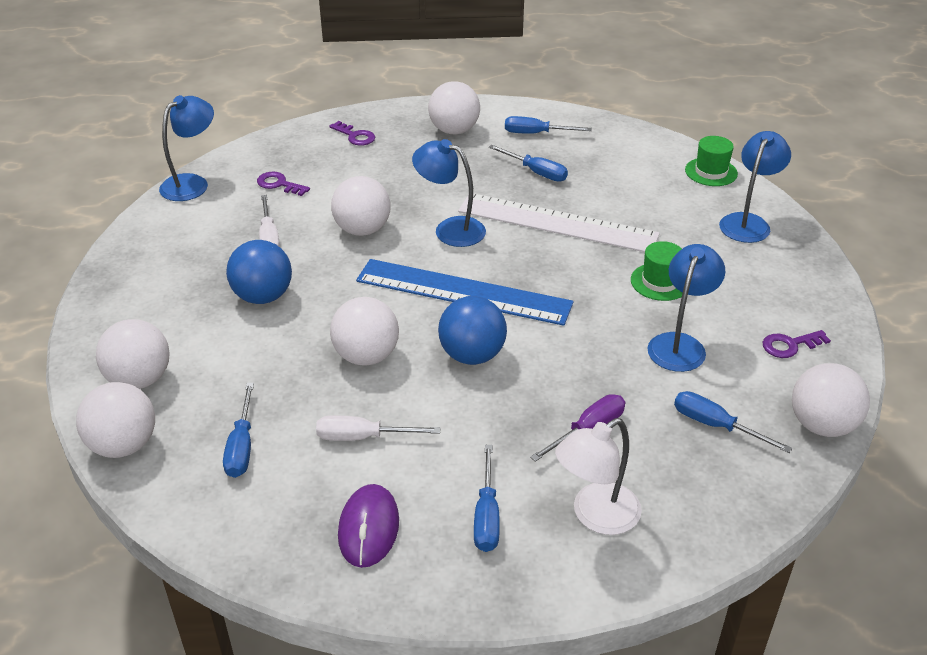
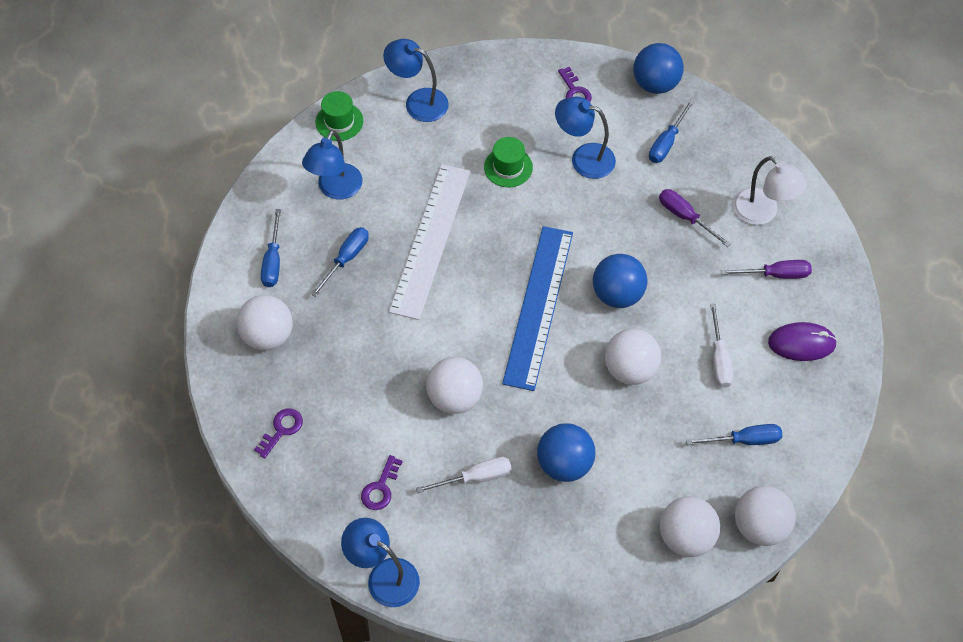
camera: 95 degrees left, 20 degrees up
blue lamp [412,139,486,247] -> blue lamp moved to [302,130,362,200]
blue screwdriver [474,445,500,552] -> purple screwdriver [721,260,812,279]
white ball [792,363,870,437] -> blue ball [633,43,684,94]

